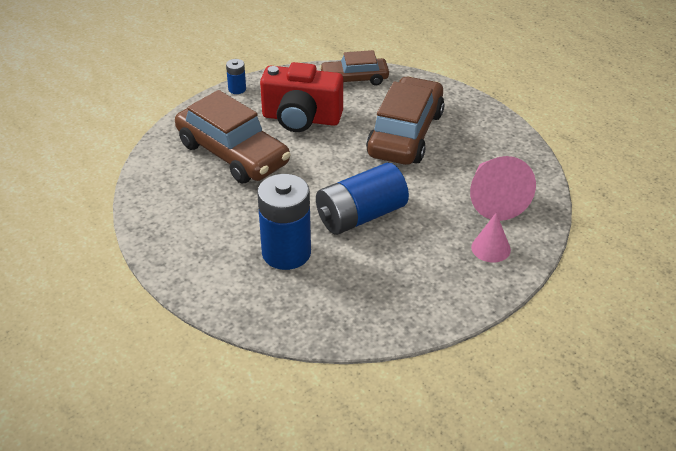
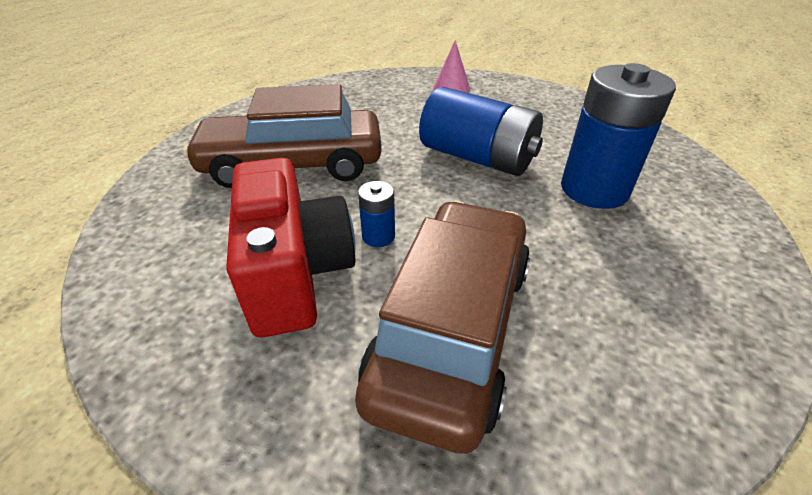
camera: 115 degrees left, 0 degrees up
blue battery [226,59,246,94] -> blue battery moved to [358,181,395,247]
brown car [320,50,389,86] -> none
pink cone [470,156,536,221] -> none

